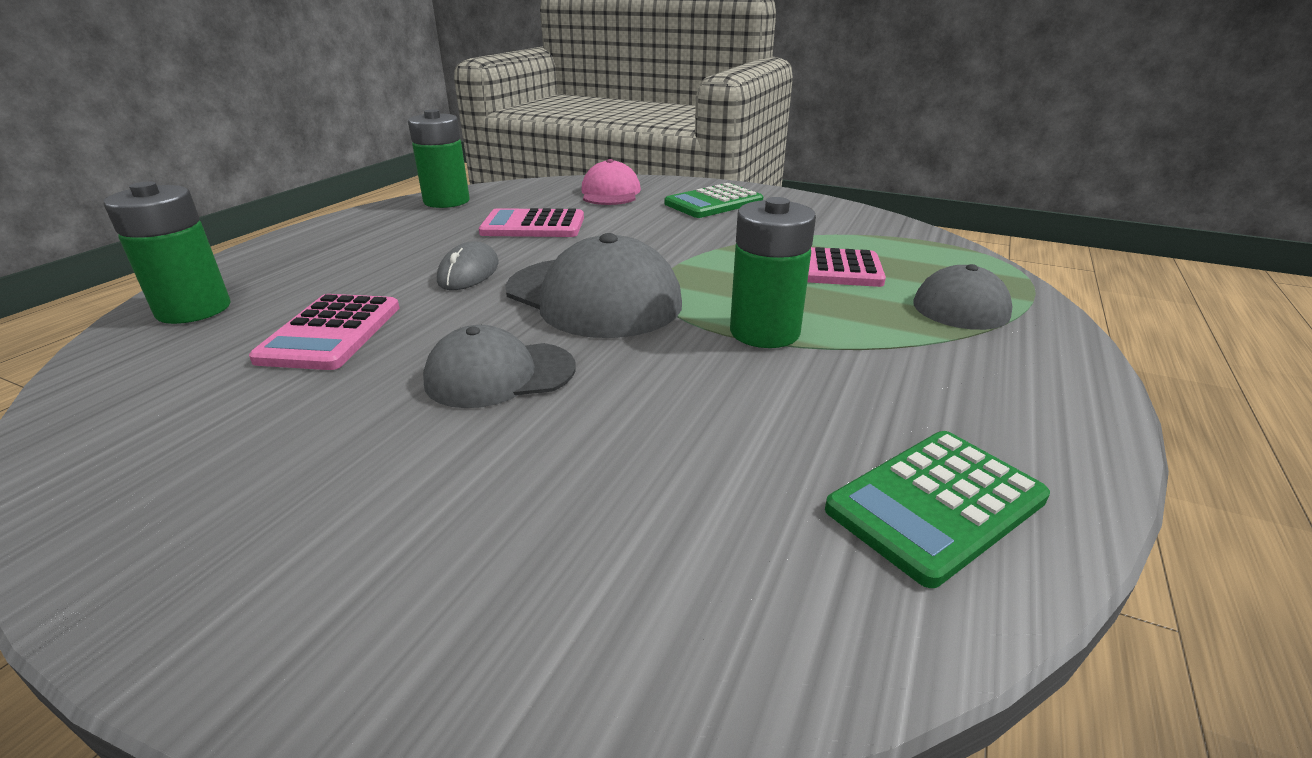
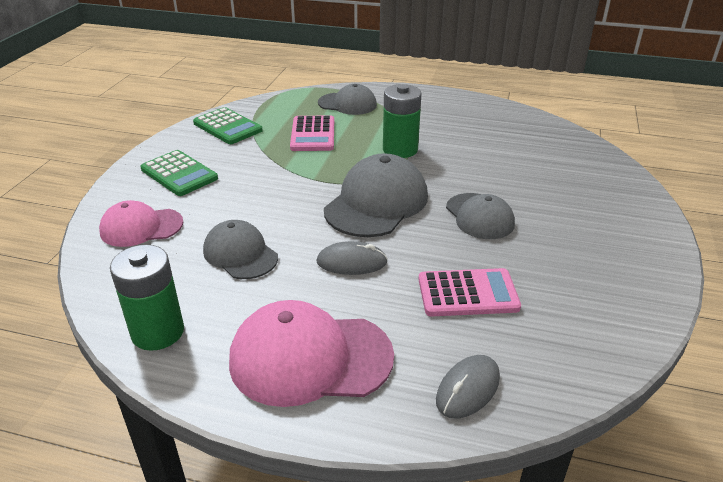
camera: 100 degrees left, 5 degrees up
green battery [104,181,231,324] -> grey mouse [436,355,500,419]
pink calculator [479,208,584,237] -> grey cap [203,220,278,279]
green calculator [825,431,1050,588] -> green calculator moved to [193,107,263,144]
none -> pink cap [229,300,394,407]

